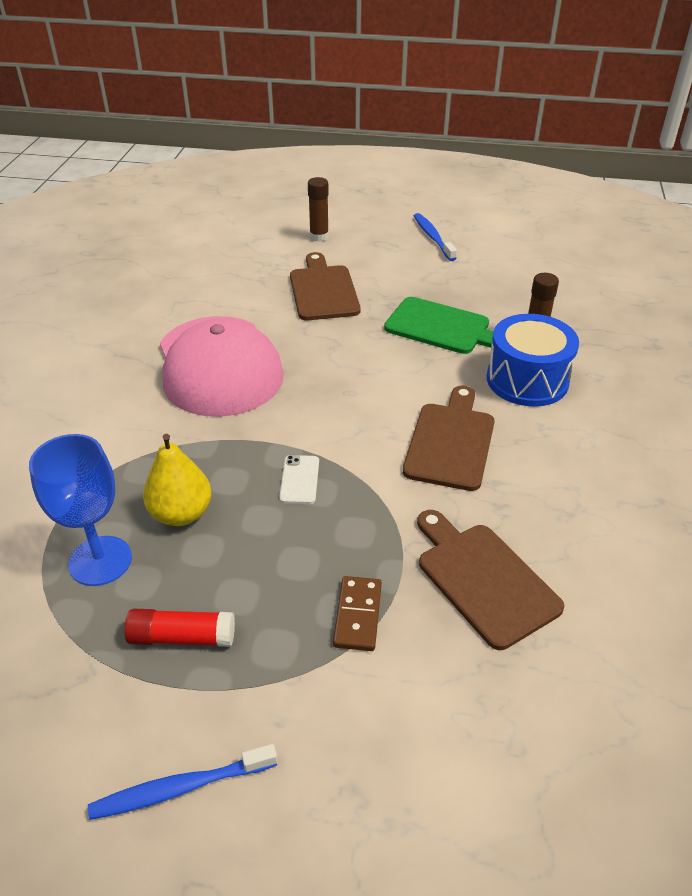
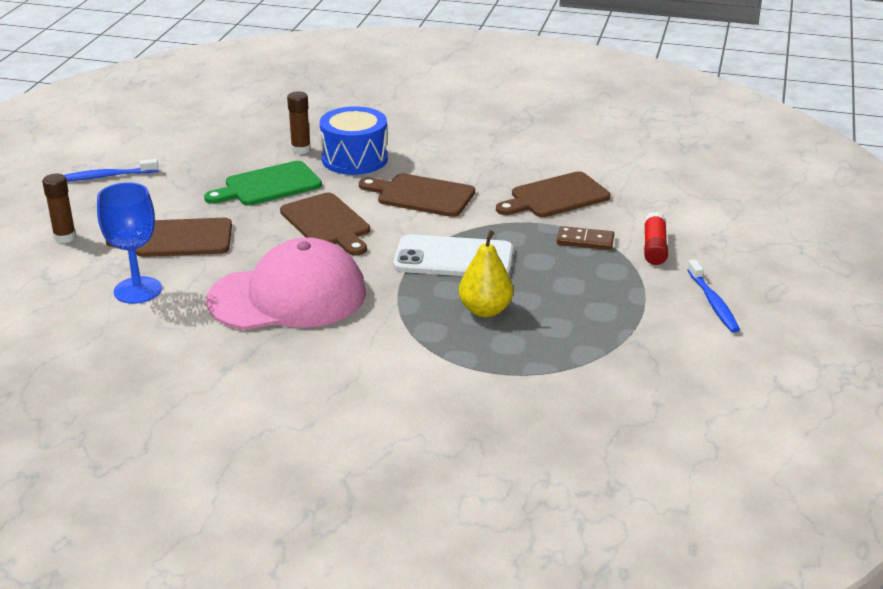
camera: 85 degrees left, 10 degrees down
blue goblet [29,434,132,586] -> blue goblet moved to [97,182,162,304]
red glue stick [124,609,235,647] -> red glue stick moved to [644,212,668,265]
white phone [279,455,319,504] -> white phone [393,234,513,276], size x2.20
green cutting board [384,297,494,354] -> green cutting board turned 150 degrees counterclockwise [204,161,322,205]
none -> brown cutting board [280,193,370,256]

